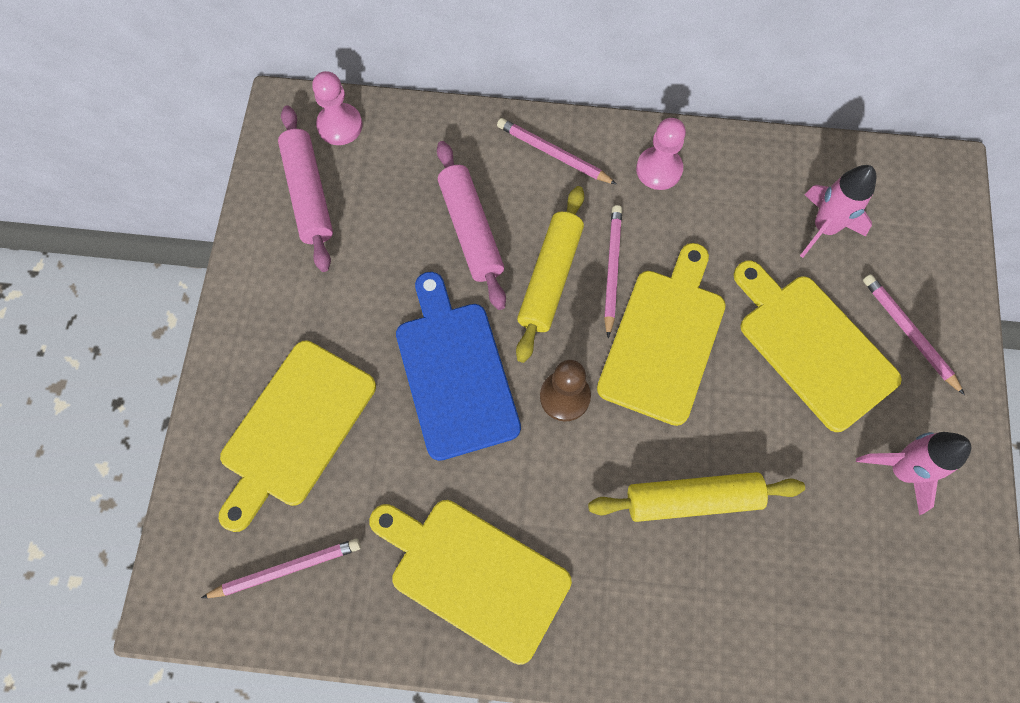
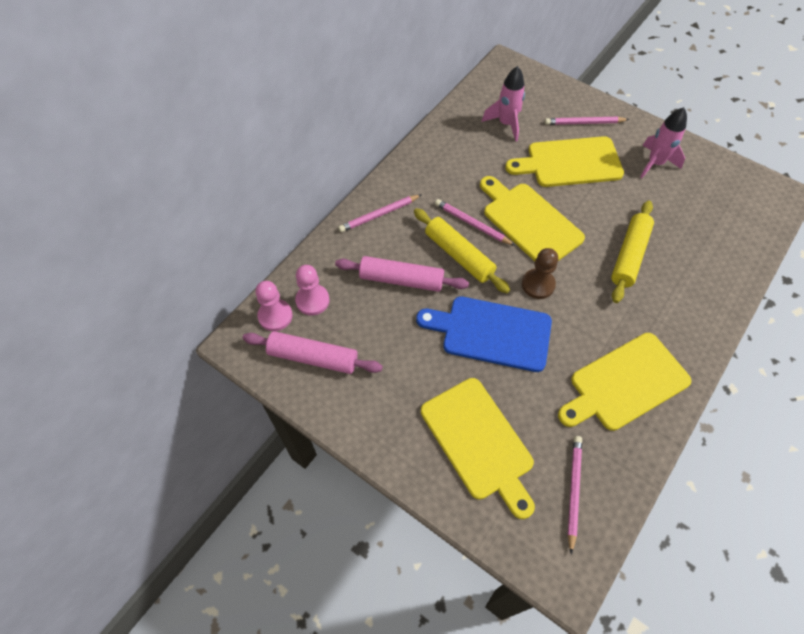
camera: 60 degrees left, 10 degrees down
pink pawn [636,118,686,190] -> pink pawn moved to [295,265,329,315]

